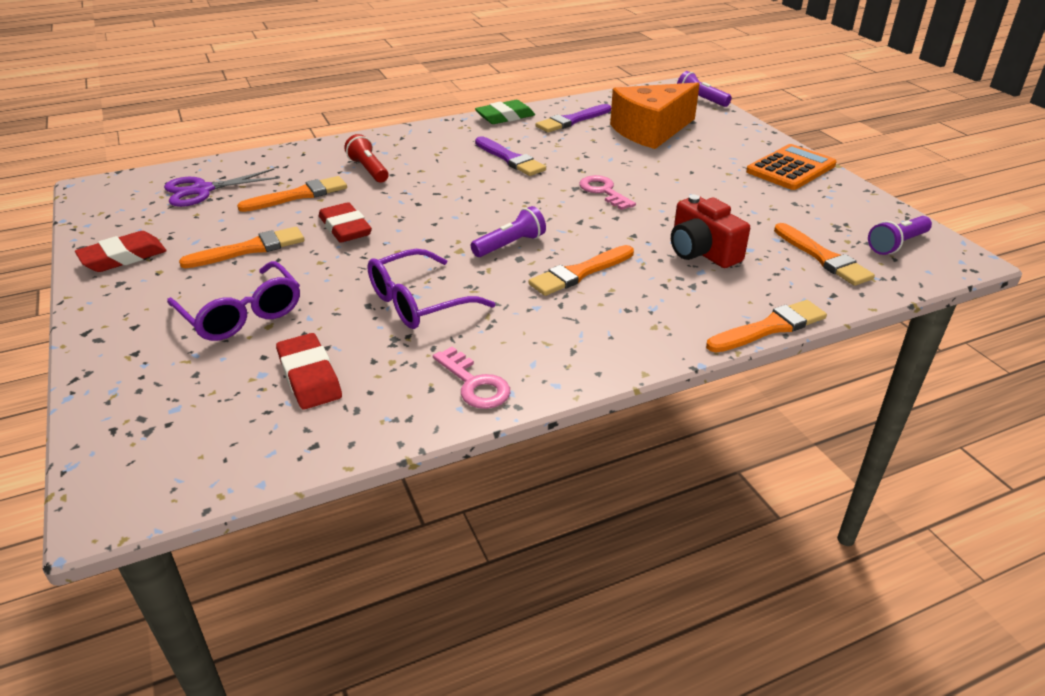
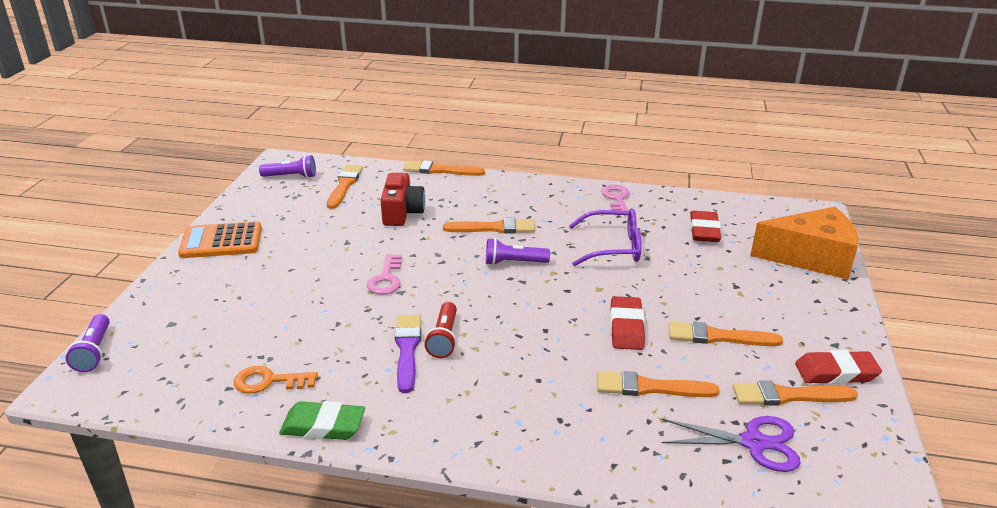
camera: 145 degrees left, 5 degrees down
purple glasses [167,261,300,341] -> none
red flashlight [344,134,389,182] -> red flashlight moved to [425,302,457,358]
purple brush [536,104,611,133] -> orange key [234,366,318,394]
orange cheese [610,82,700,149] -> orange cheese moved to [750,207,858,279]
none -> orange brush [732,381,858,405]

